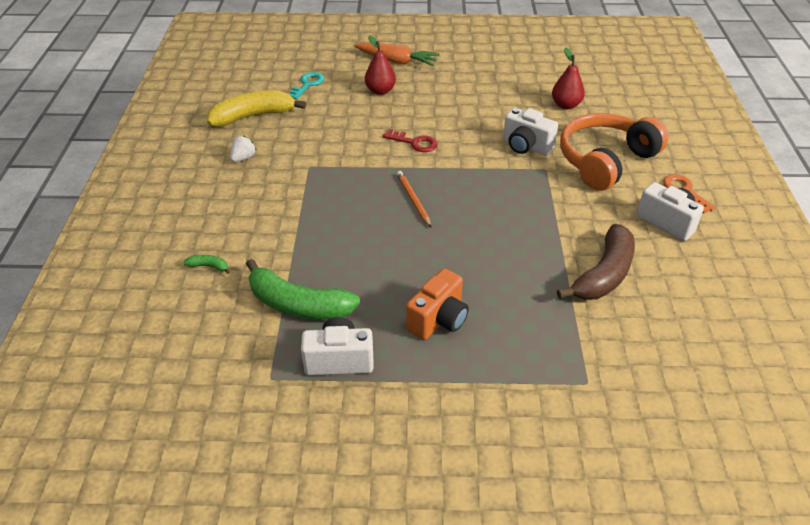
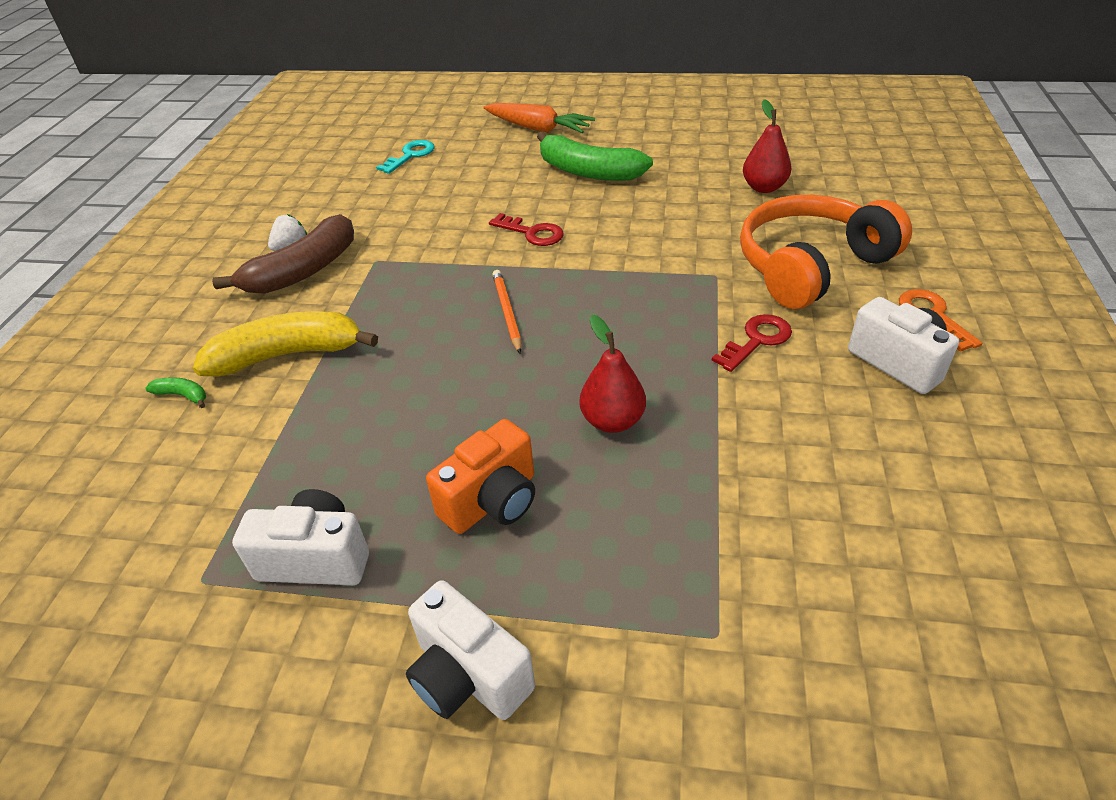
camera: 10 degrees right, 0 degrees up
yellow banana [207,90,306,127] -> yellow banana moved to [193,311,378,377]
green banana [246,259,360,320] -> green banana moved to [537,131,653,181]
red pear [365,35,396,95] -> red pear moved to [580,315,646,433]
white camera [503,108,558,155] -> white camera moved to [406,580,535,720]
brown banana [557,224,635,300] -> brown banana moved to [212,214,354,294]
none -> red key [711,314,792,372]

